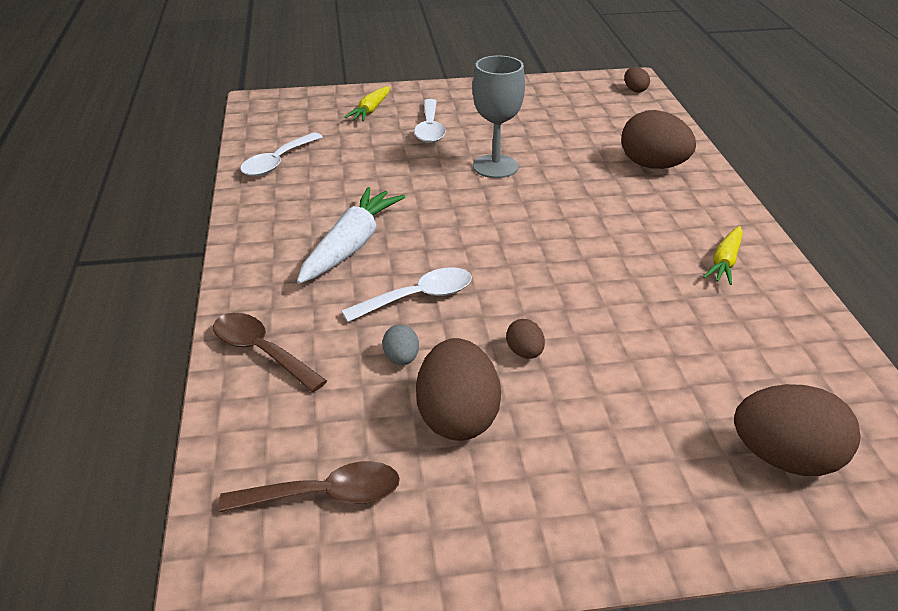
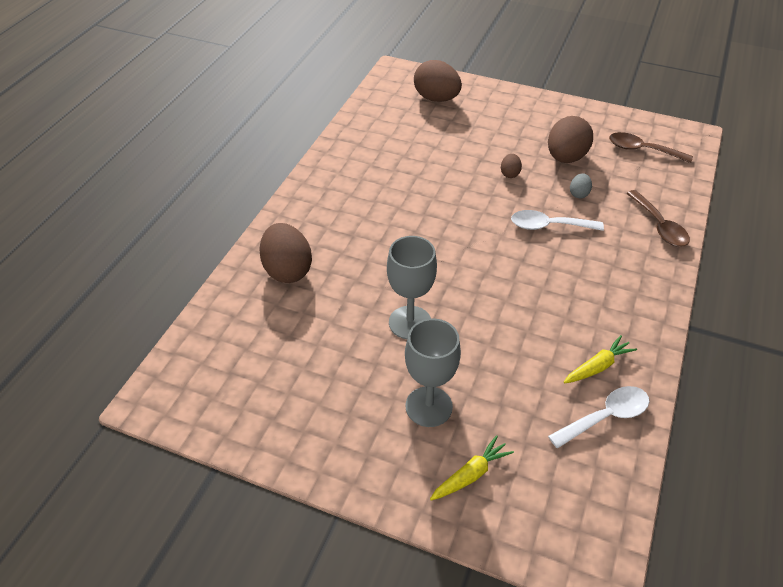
camera: 150 degrees left, 10 degrees up
white carrot [297,187,405,284] -> none
white spoon [414,99,446,143] -> grey goblet [405,318,461,427]
brown egg [624,67,650,92] -> none
yellow carrot [703,226,743,285] -> yellow carrot moved to [564,335,637,383]

